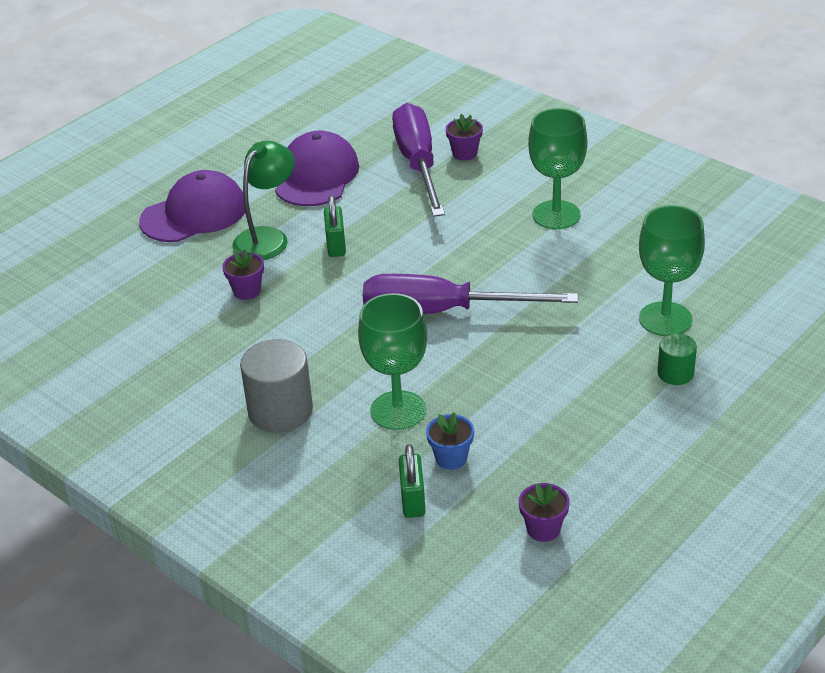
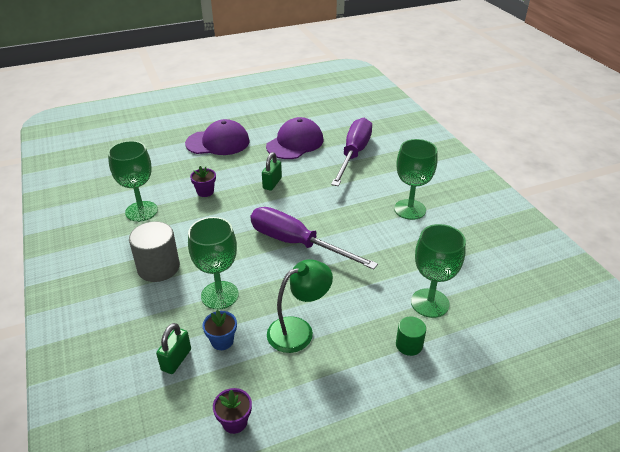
camera: 25 degrees right, 0 degrees up
green lamp [232,141,295,260] -> green lamp moved to [267,259,333,353]
purple flower pot [446,114,483,161] -> none
none -> green goblet [108,141,158,222]

